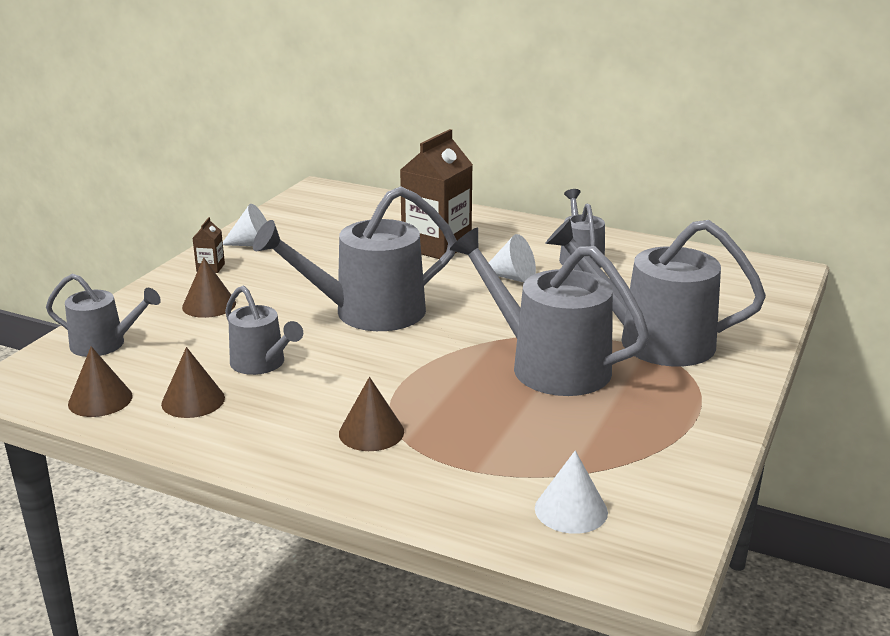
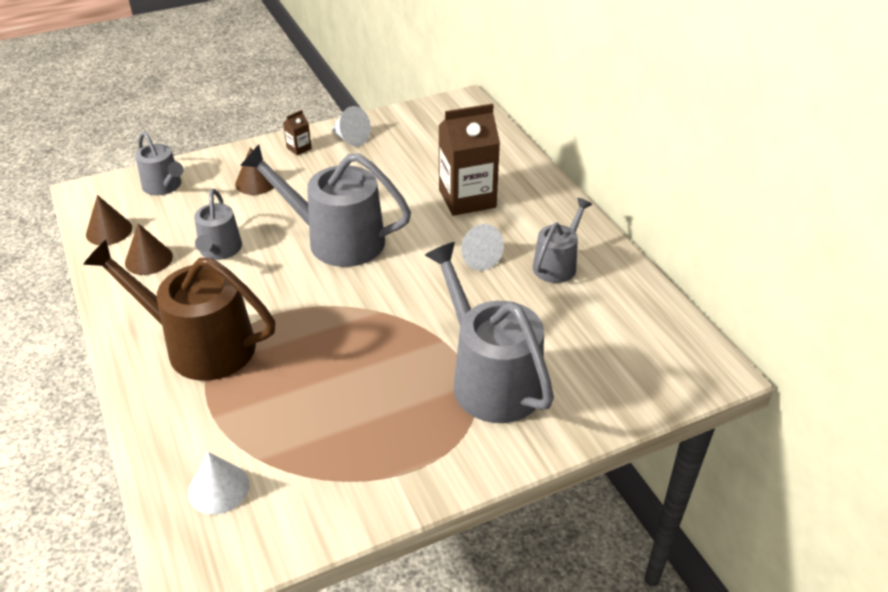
camera: 40 degrees right, 15 degrees up
brown cone [339,377,404,451] -> brown watering can [83,240,275,381]
grey watering can [450,227,649,396] -> none

